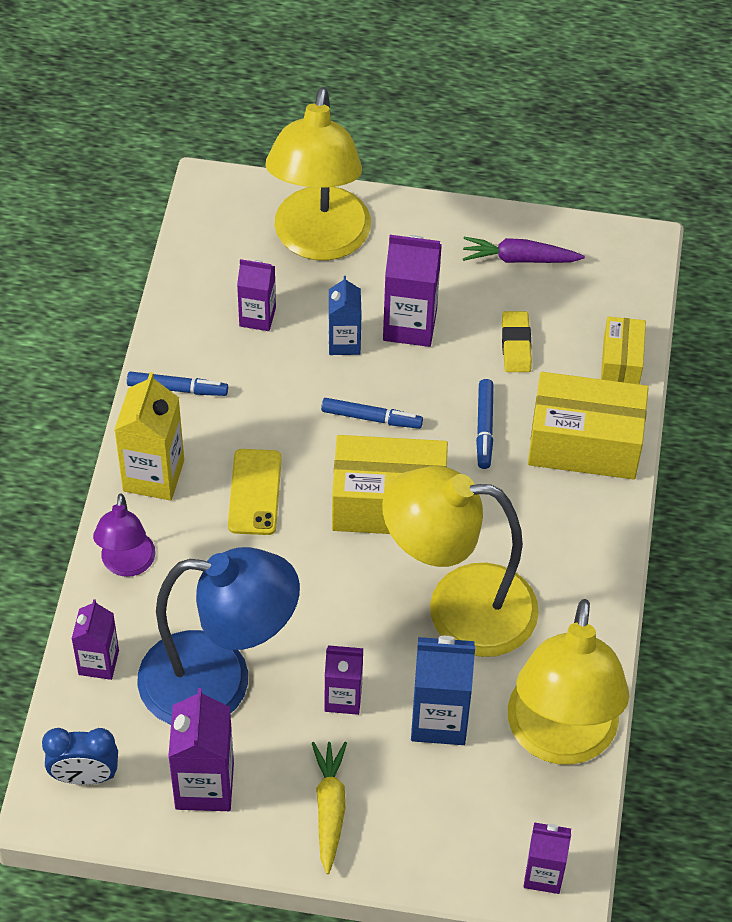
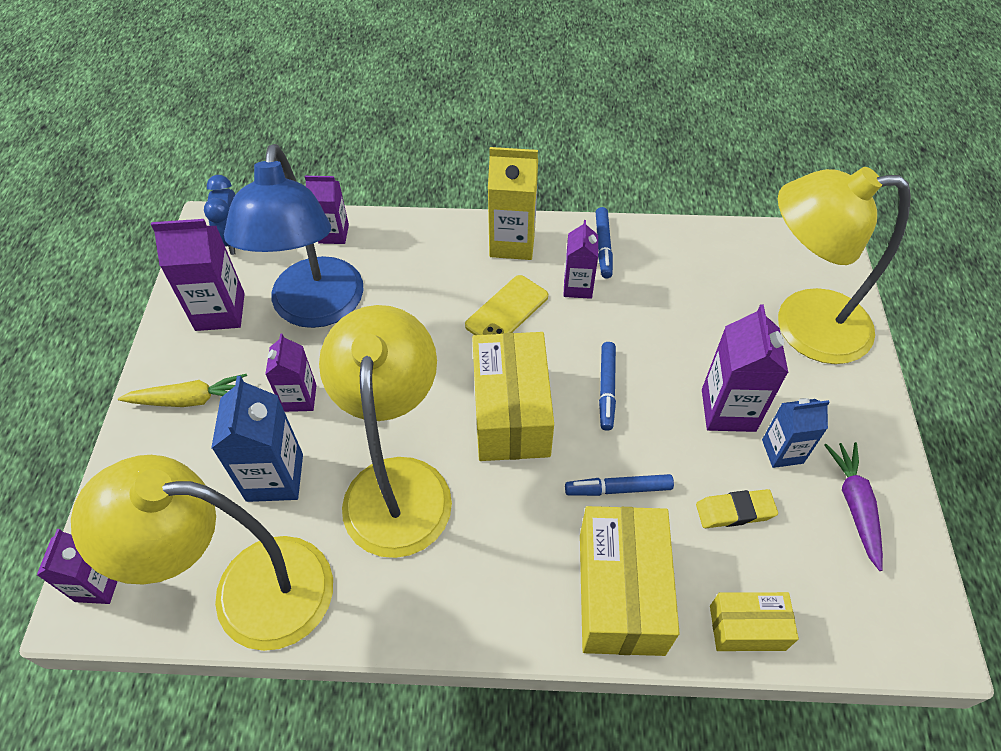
camera: 85 degrees right, 0 degrees up
purple lamp [93,493,156,577] -> none
yellow phone [228,449,282,535] -> yellow phone turned 45 degrees counterclockwise [465,275,548,335]
purple carton [237,259,276,331] -> purple carton moved to [563,220,598,299]
blue carton [328,276,362,355] -> blue carton moved to [762,398,830,468]

